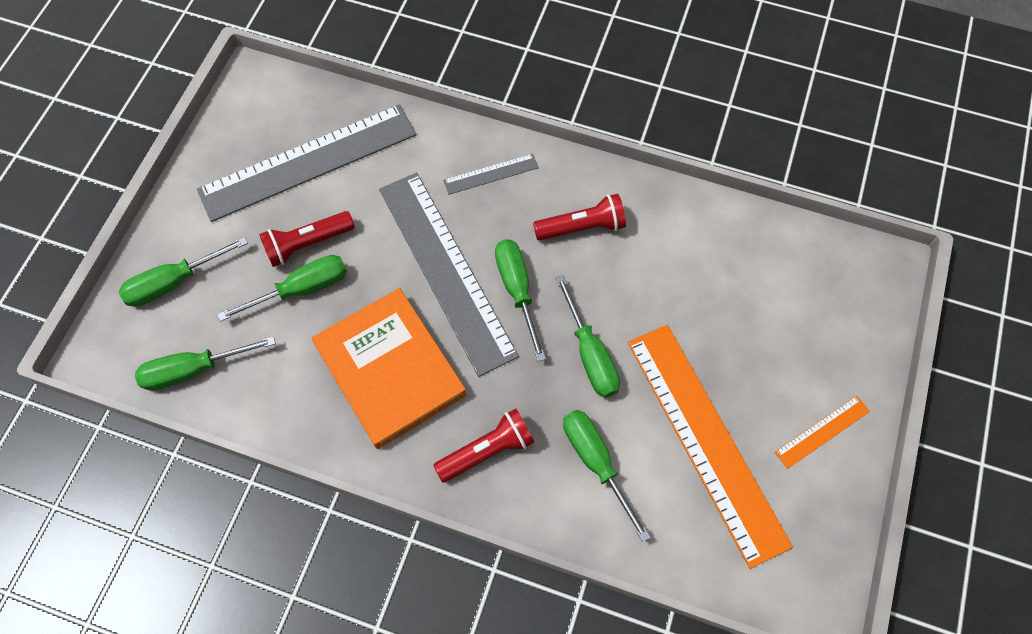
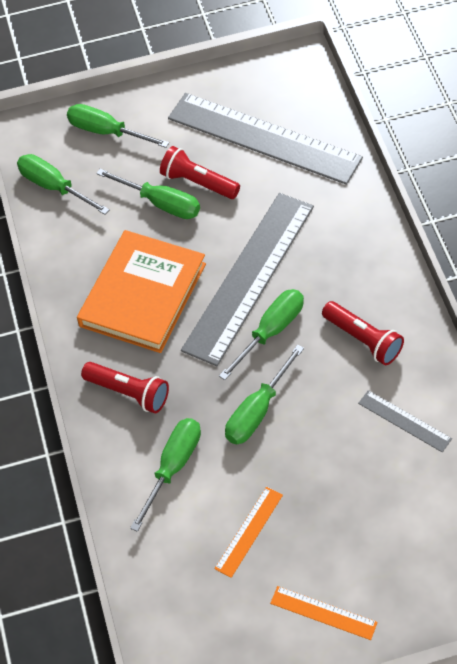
camera: 60 degrees right, 10 degrees down
grey ruler [443,153,539,195] -> grey ruler moved to [358,390,452,452]
orange ruler [628,325,793,569] -> orange ruler [215,487,283,578], size x0.43

